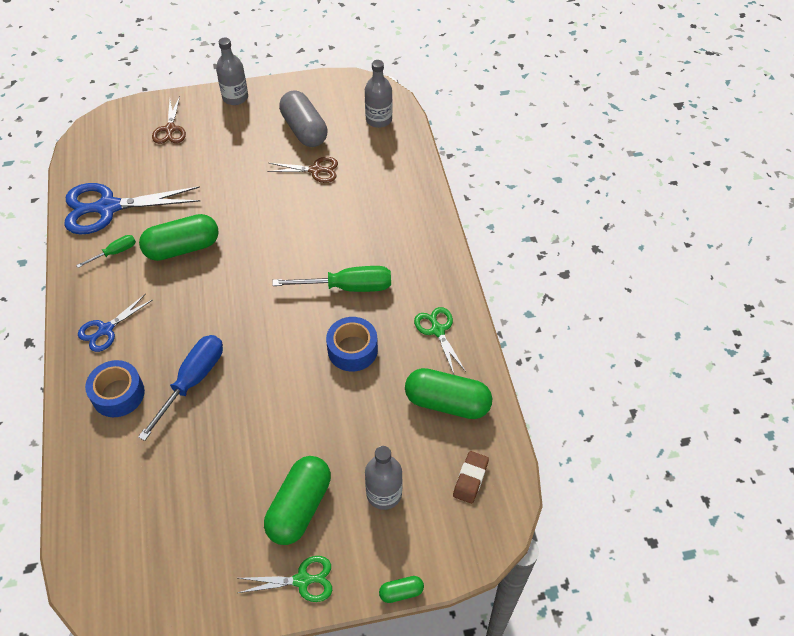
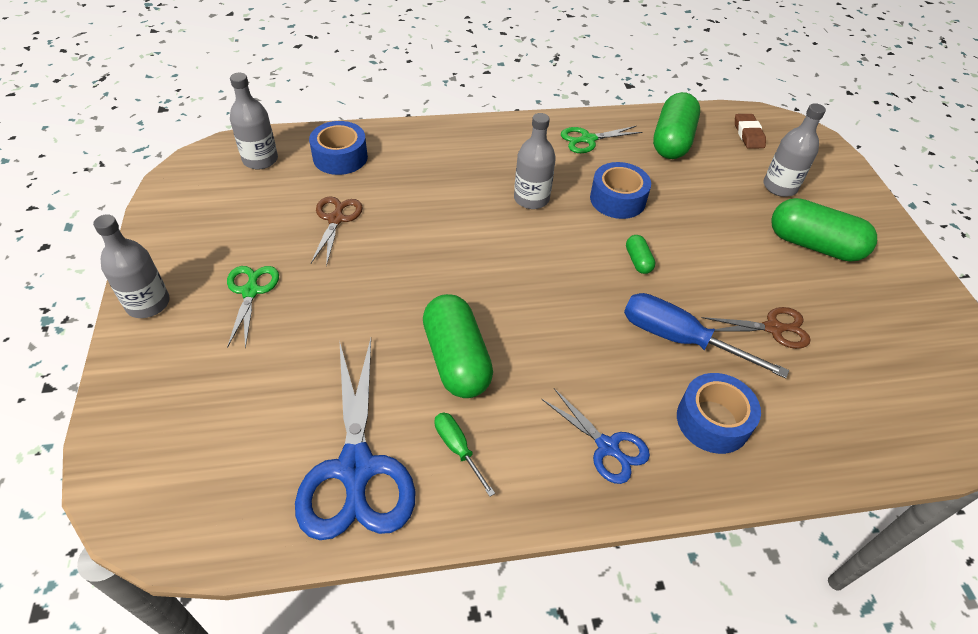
camera: 90 degrees left, 5 degrees down
brown scissors [152,96,186,144] -> brown scissors moved to [702,307,811,349]
green scissors [238,556,332,602] -> green scissors moved to [227,266,279,349]
green screwdriver [272,266,391,292] -> grey bottle [514,113,556,209]
grey capsule [279,90,327,147] -> none
green capsule [379,576,424,603] -> green capsule moved to [626,235,655,274]
brown eraser [453,451,489,504] -> brown eraser turned 60 degrees clockwise [735,114,766,149]
none -> blue tape [309,121,368,175]

